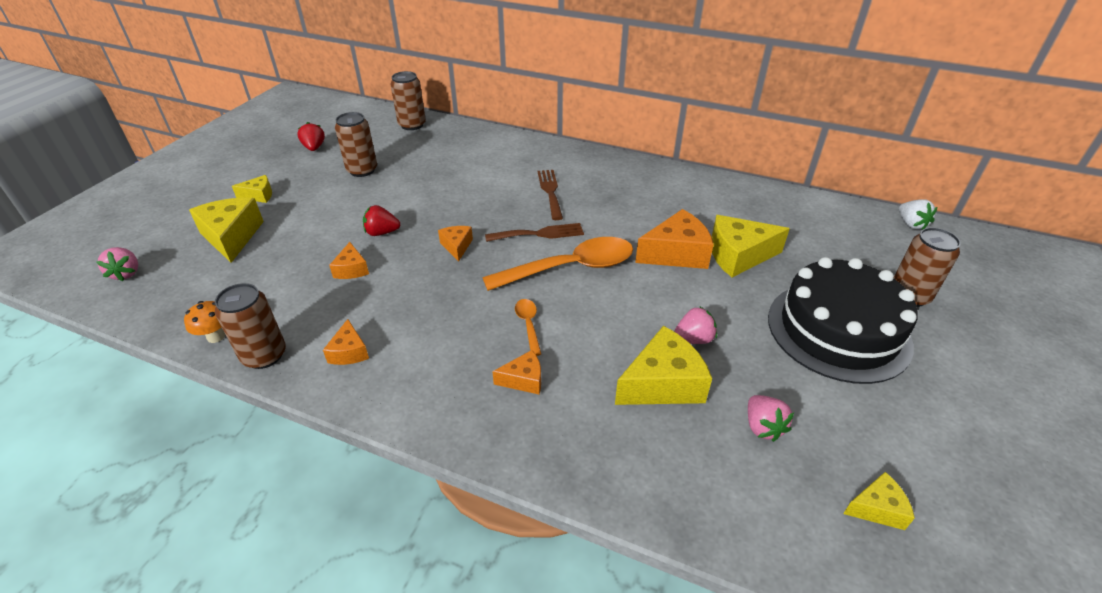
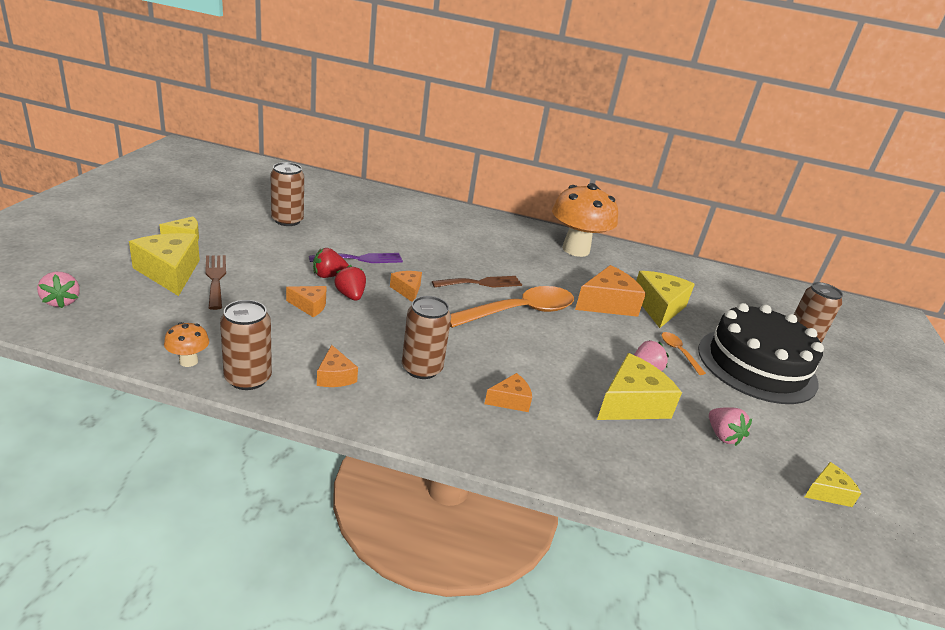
camera: 15 degrees left, 10 degrees down
red strawberry [297,122,325,151] -> red strawberry moved to [334,265,366,301]
orange cheese [329,242,369,279] -> orange cheese turned 60 degrees counterclockwise [286,286,326,317]
brown can [390,71,426,130] -> brown can moved to [402,296,451,379]
orange spoon [515,299,541,356] -> orange spoon moved to [661,332,706,375]
brown fork [537,170,563,220] -> brown fork moved to [205,255,226,310]
yellow cheese [712,215,790,277] -> yellow cheese turned 120 degrees clockwise [636,271,695,328]
white strawberry [899,199,937,230] -> none
none -> purple fork [309,253,403,263]
none -> orange mushroom [552,183,618,257]

